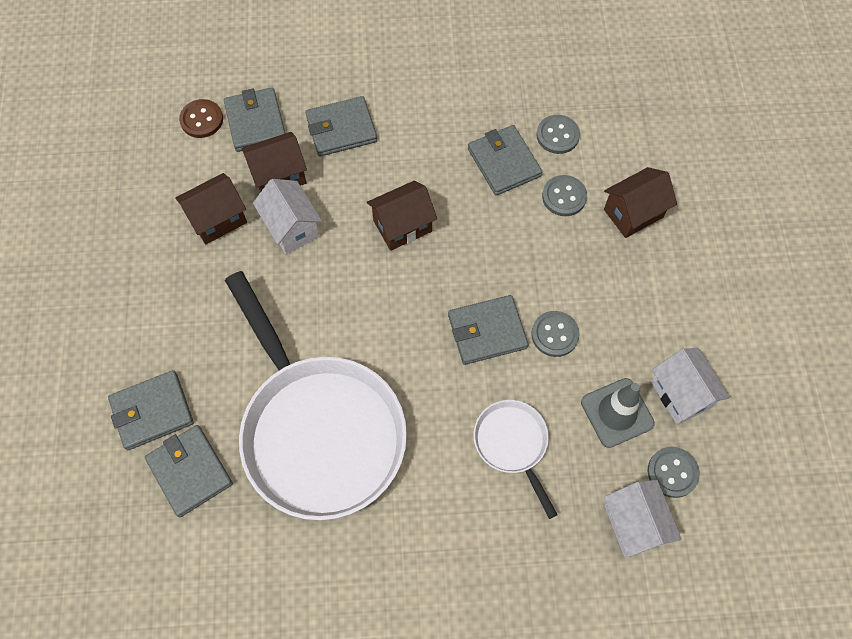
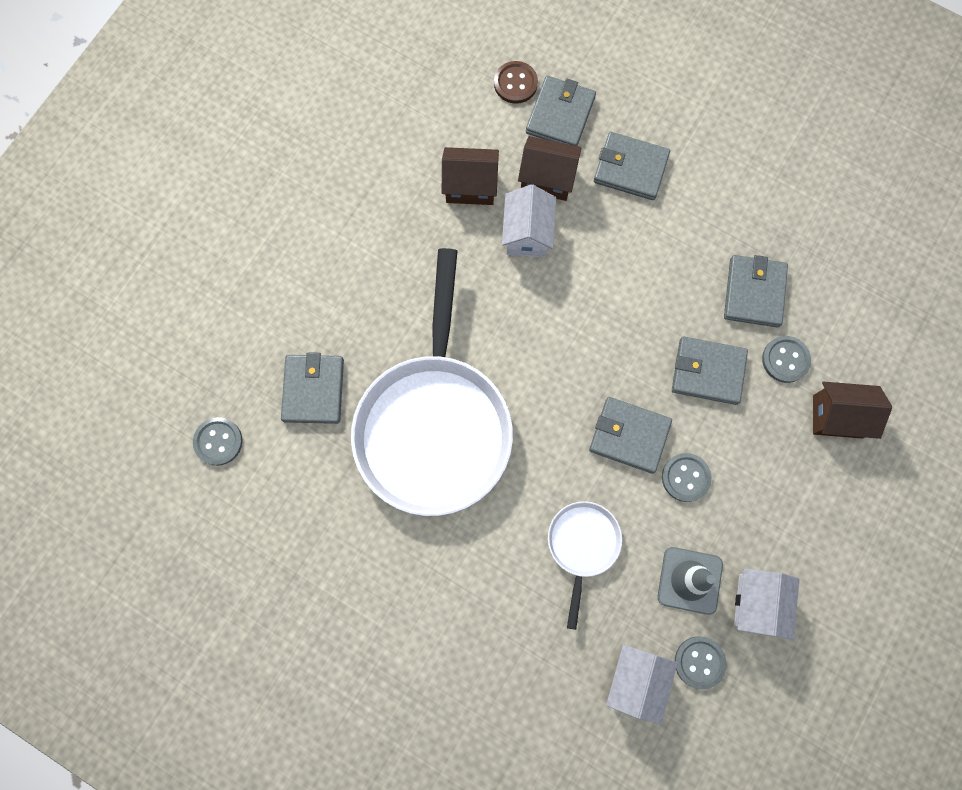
camera: 35 degrees right, 10 degrees up
grey wallet [108,370,194,450] -> grey wallet moved to [672,337,748,405]
brown house [367,180,437,251] -> none
grey button [536,115,580,154] -> grey button moved to [193,417,243,466]

